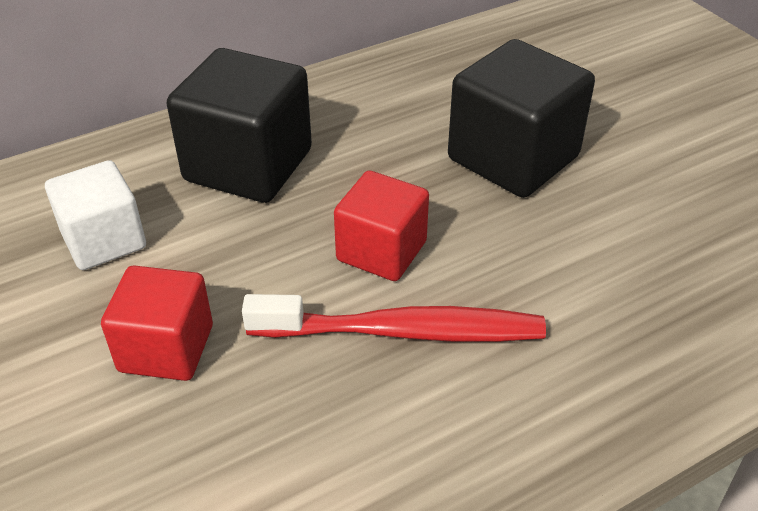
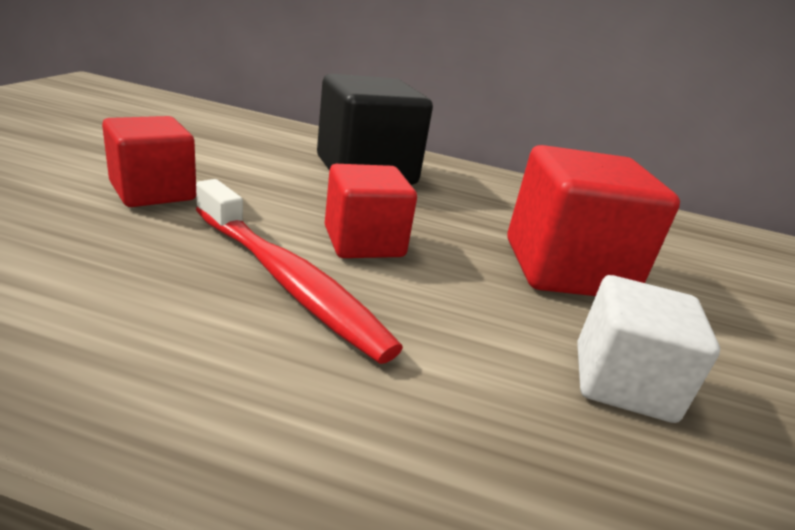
camera: 40 degrees right, 15 degrees down
white cube [45,160,146,270] -> white cube moved to [577,275,720,423]
black cube [448,39,595,198] -> red cube [507,145,680,296]

